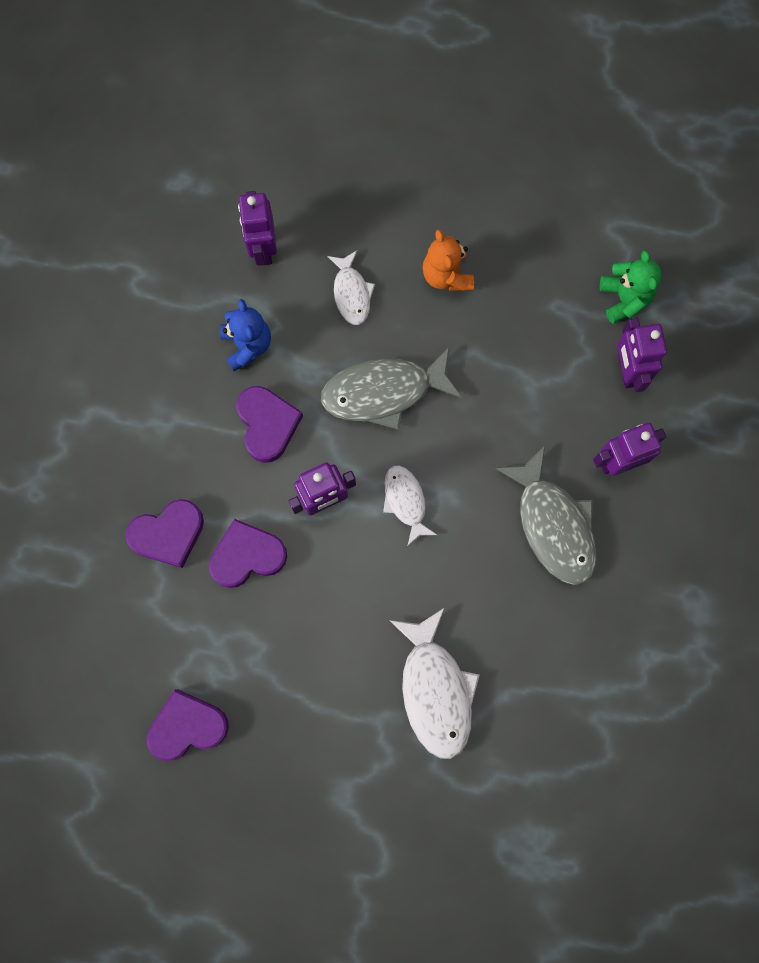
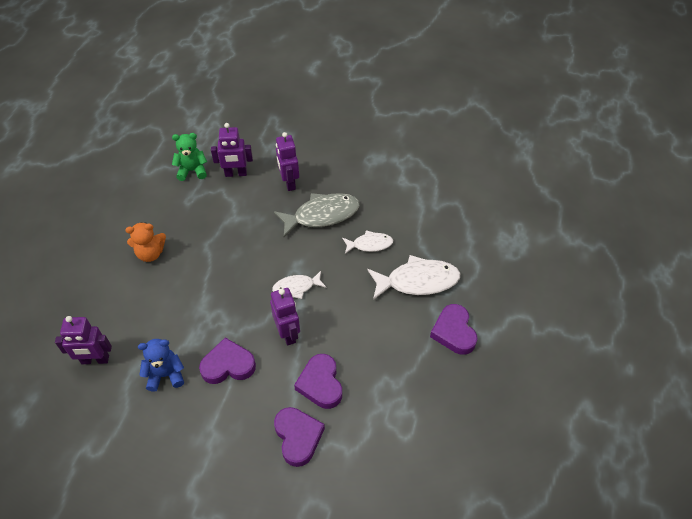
camera: 85 degrees left, 25 degrees down
purple heart [147,689,229,761] -> purple heart moved to [430,304,478,355]
grey fish [321,347,462,430] -> none
white fish [327,251,375,325] -> white fish moved to [342,230,393,254]

